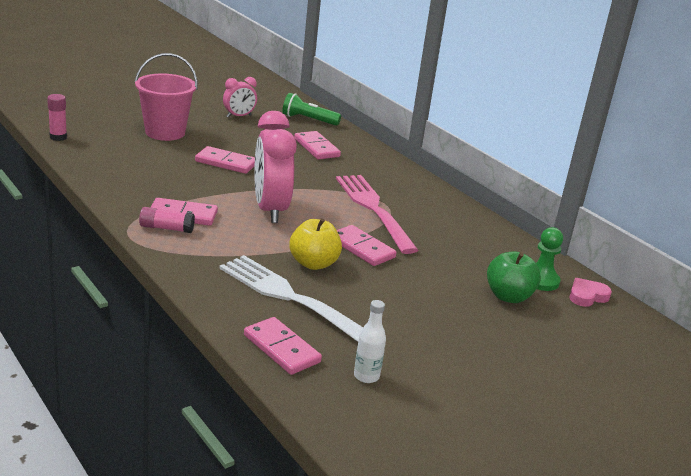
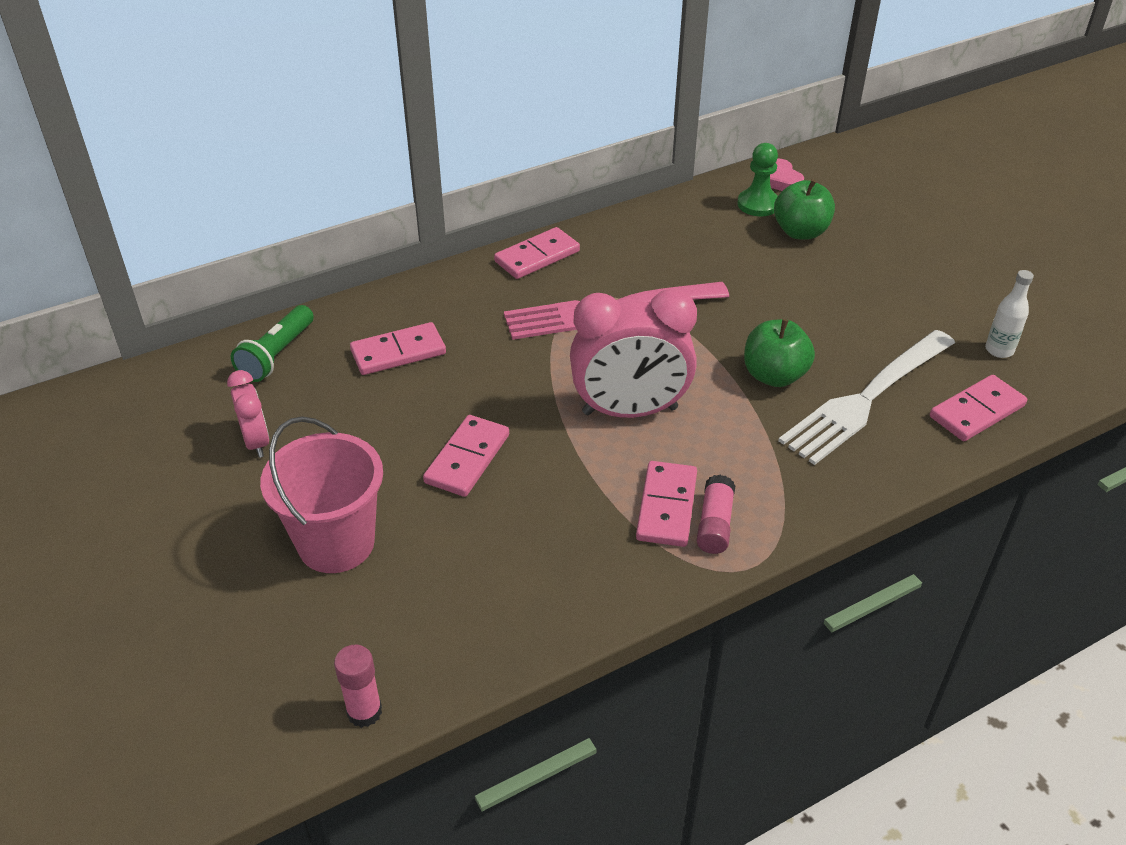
camera: 80 degrees left, 15 degrees up
yellow apple [289,218,342,270] -> green apple [744,319,815,387]
pink domino [337,225,397,266] -> pink domino moved to [494,227,580,279]

